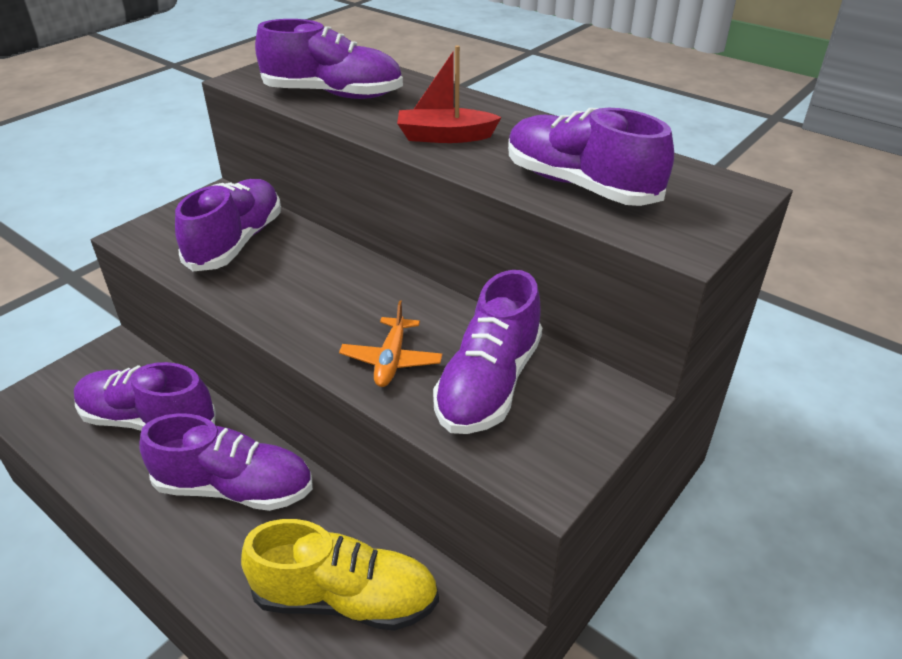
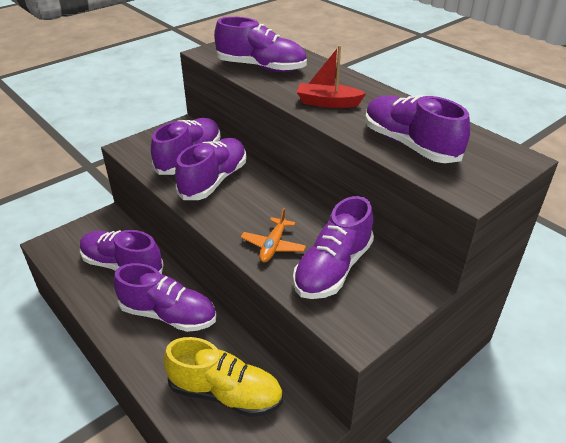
camera: 10 degrees right, 0 degrees up
none -> purple shoe [175,138,246,200]

